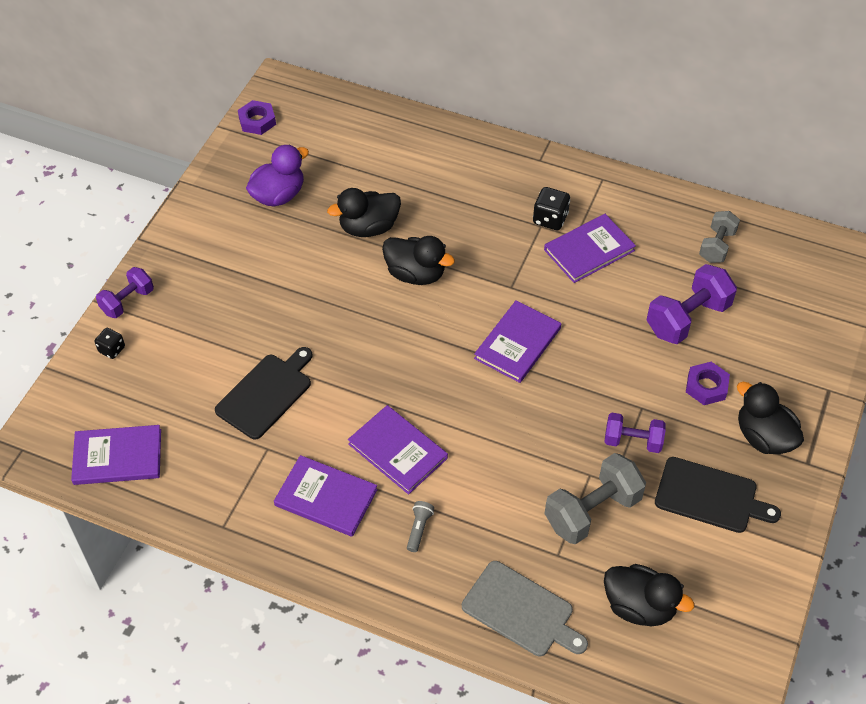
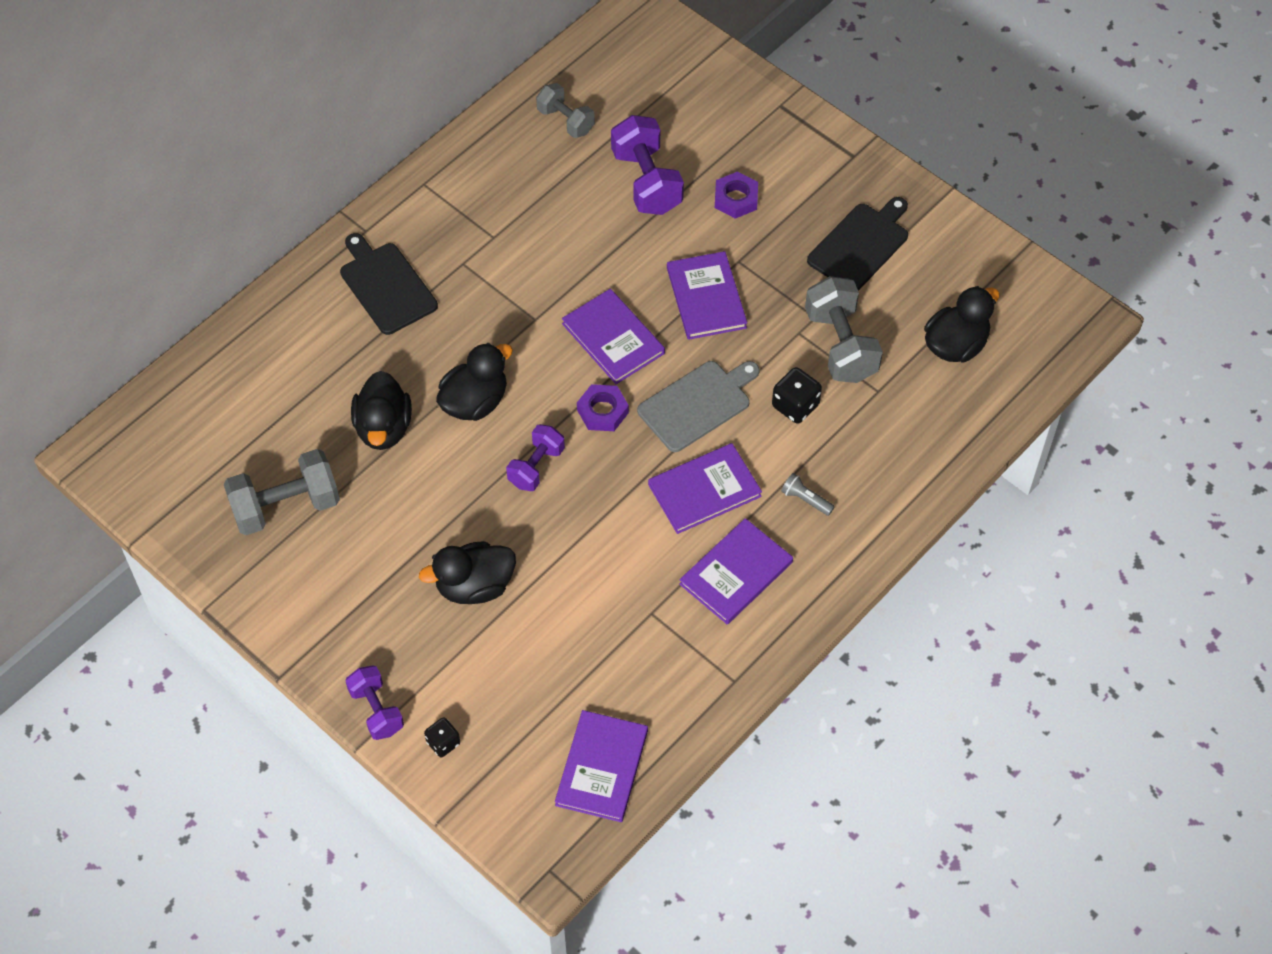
camera: 70 degrees left, 5 degrees up
black cutting board [215,347,313,440] -> black cutting board moved to [340,233,438,335]
purple nut [238,100,276,135] -> purple nut moved to [577,384,629,431]
purple duck [246,144,309,207] -> grey dumbbell [224,449,340,535]
grey cutting board [462,561,588,656] -> grey cutting board moved to [637,361,760,452]
black dice [533,187,570,230] -> black dice moved to [772,367,822,424]
purple book [544,214,636,283] -> purple book moved to [667,251,747,340]
purple dumbbell [605,413,666,453] -> purple dumbbell moved to [506,424,565,491]
black duck [737,382,804,454] -> black duck moved to [419,541,516,604]

